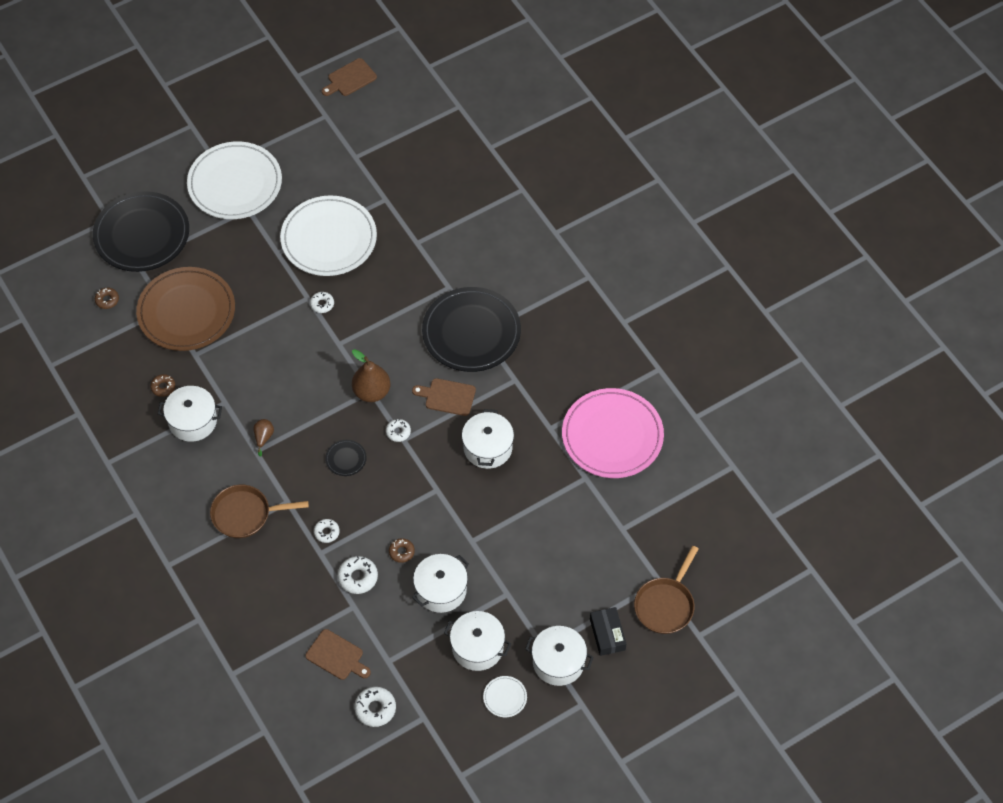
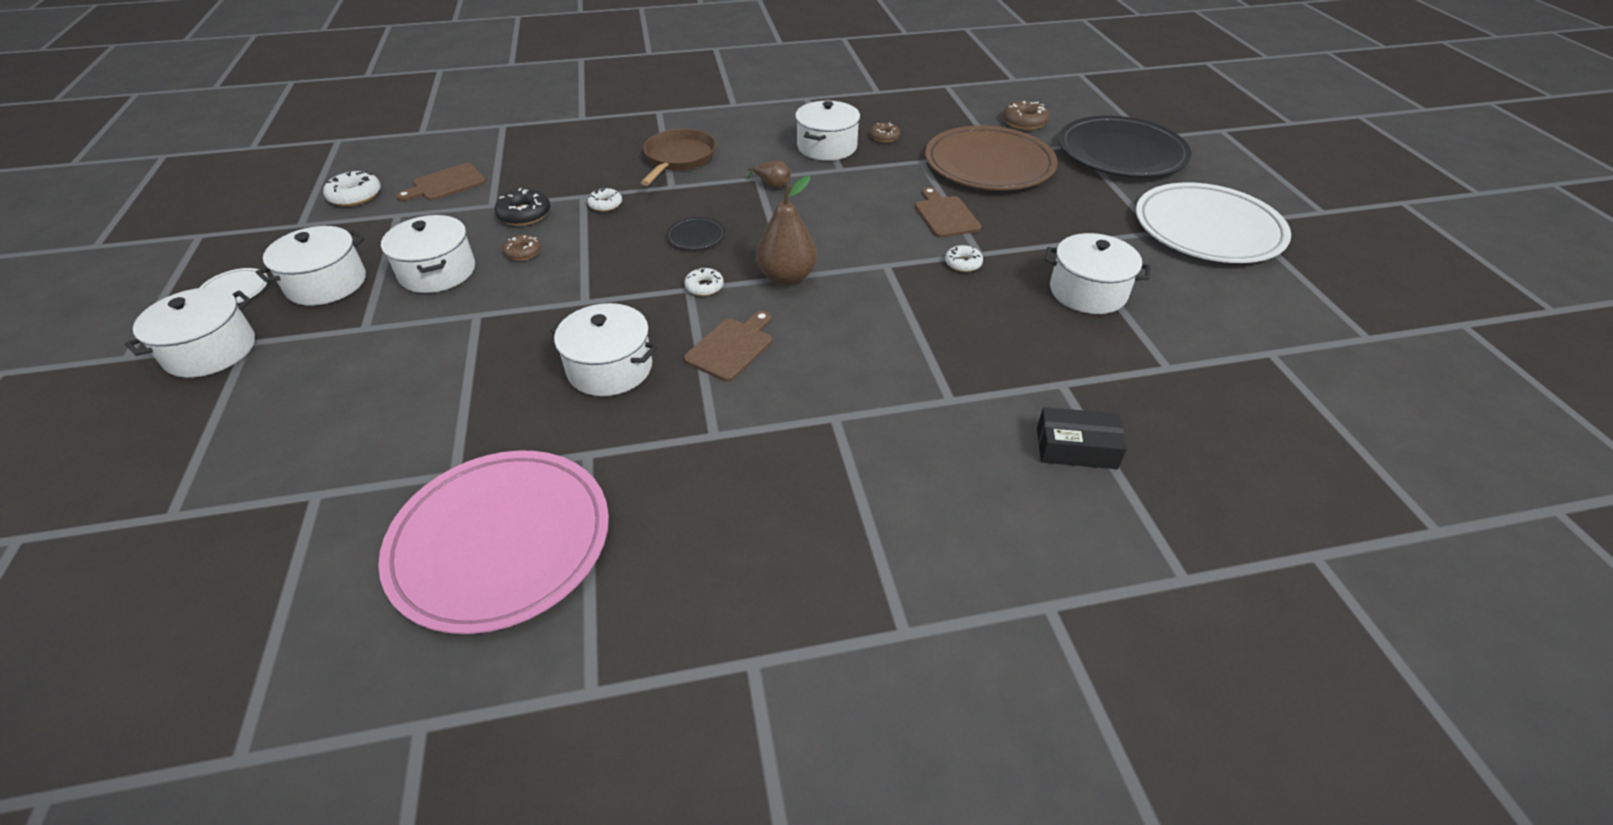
camera: 110 degrees right, 15 degrees down
brown donut [95,288,119,309] -> brown donut [1003,101,1049,130], size x1.54
white plate [280,195,377,276] -> white pot [1045,233,1150,314]
brown cutting board [322,58,377,96] -> brown cutting board moved to [915,187,981,238]
white donut [338,556,378,594] -> black donut [494,188,550,226]
black plate [422,287,521,372] -> none
black box [590,607,626,656] -> black box moved to [1037,407,1127,469]
brown pan [634,546,698,634] -> none

